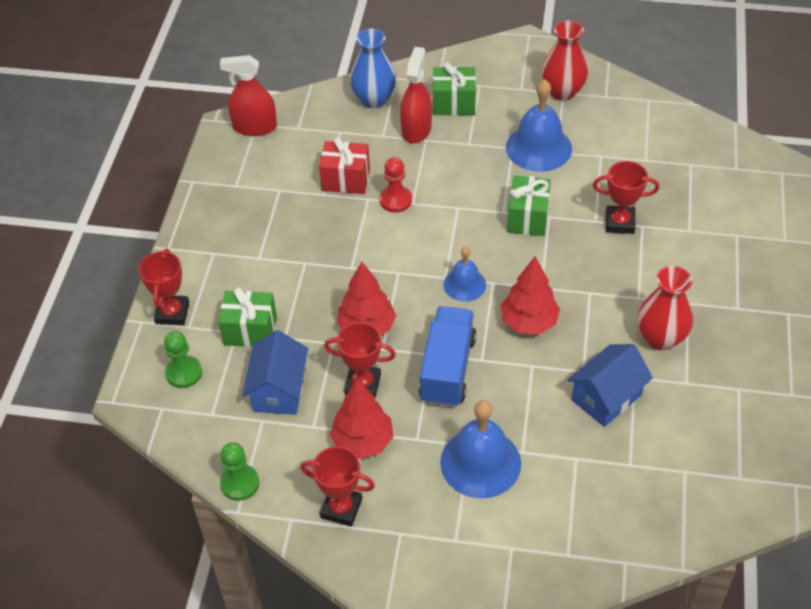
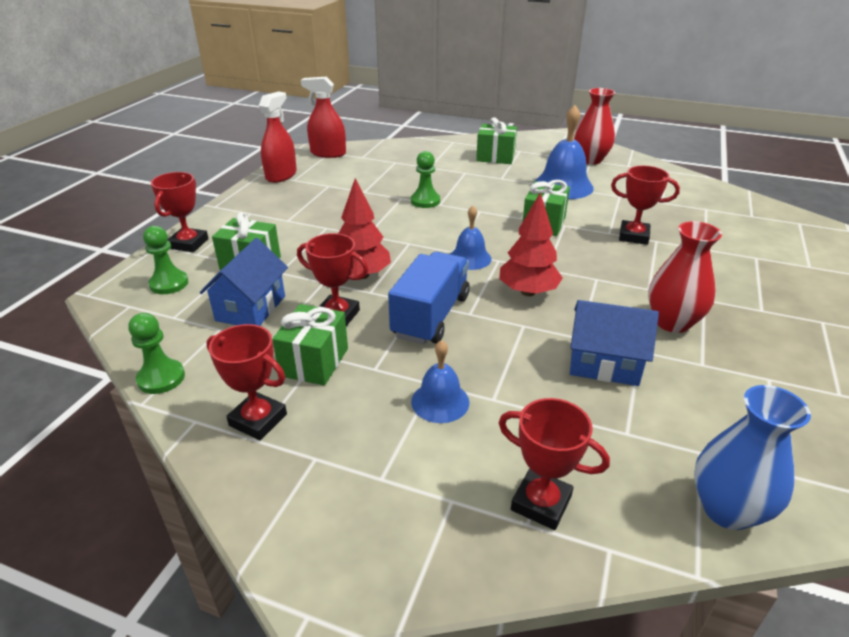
camera: 10 degrees right, 15 degrees down
red gift [319,137,370,194] -> none
red tree [330,379,394,459] -> green gift [272,304,348,386]
blue vase [350,29,396,108] -> blue vase moved to [694,385,811,530]
red pawn [380,157,412,213] -> green pawn [411,151,440,208]
red spray bottle [400,47,432,144] -> red spray bottle moved to [259,91,297,183]
blue bell [440,400,521,499] -> blue bell [411,340,469,423], size x0.59
blue house [567,344,653,427] -> blue house turned 45 degrees clockwise [570,300,659,386]
none -> red trophy [499,398,610,530]

